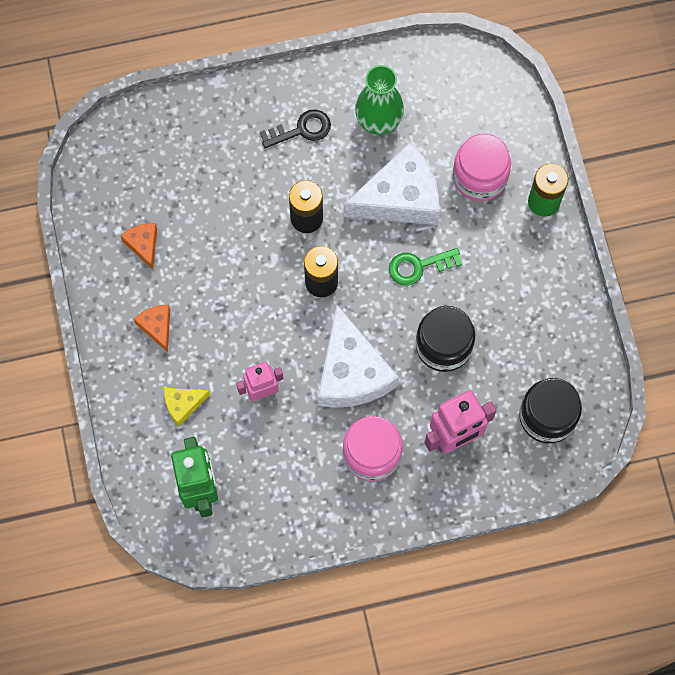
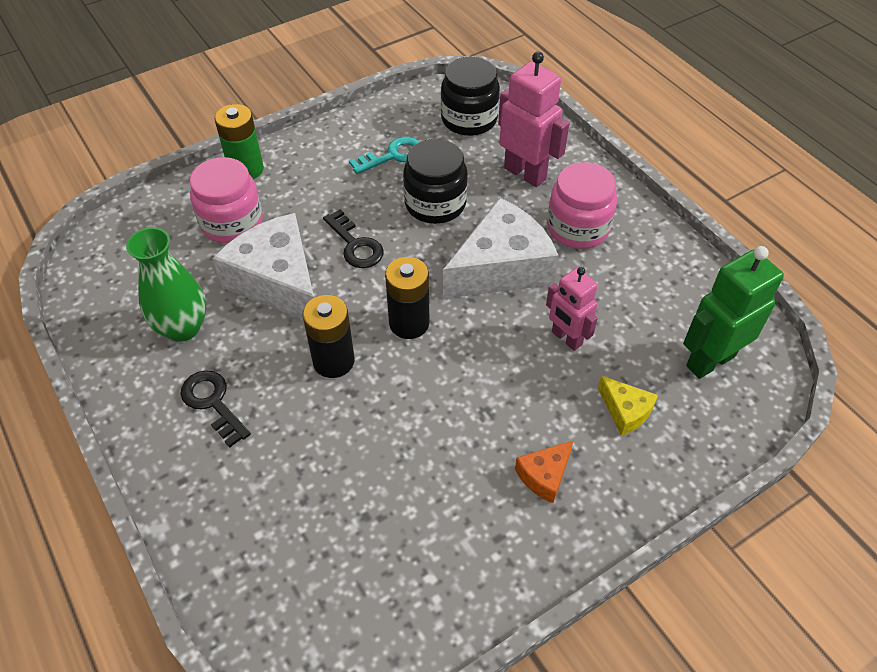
camera: 110 degrees left, 20 degrees down
orange cheese [121,223,157,270] -> none
green key [389,248,462,285] -> black key [323,209,384,268]
none -> turquoise key [349,137,420,174]

